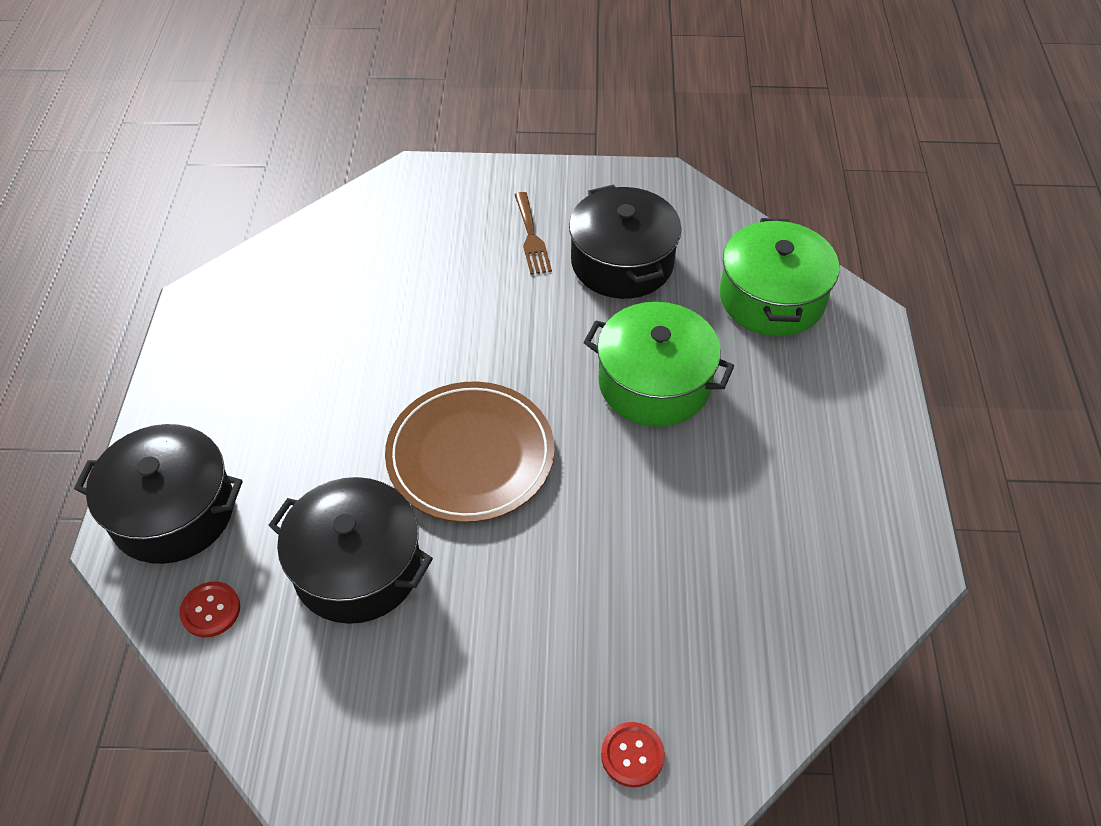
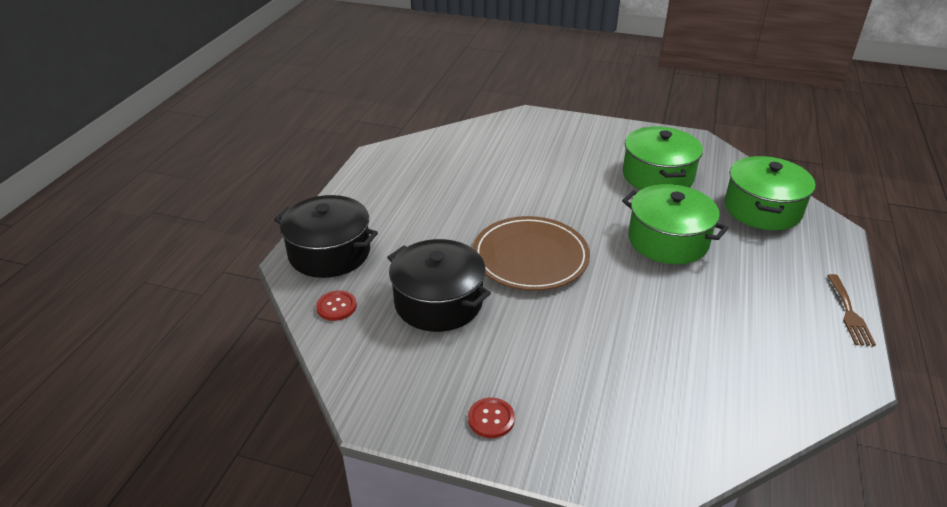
camera: 15 degrees right, 15 degrees down
brown fork [515,192,552,275] -> brown fork moved to [827,274,876,346]
black pot [569,184,682,299] -> green pot [623,127,703,190]
red button [601,722,665,787] -> red button moved to [468,398,515,438]

